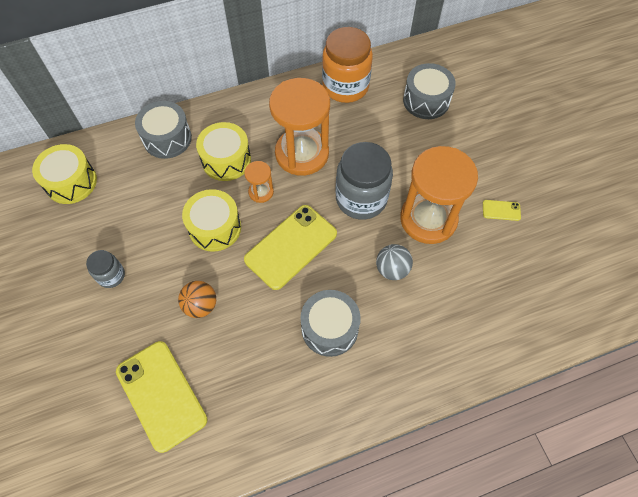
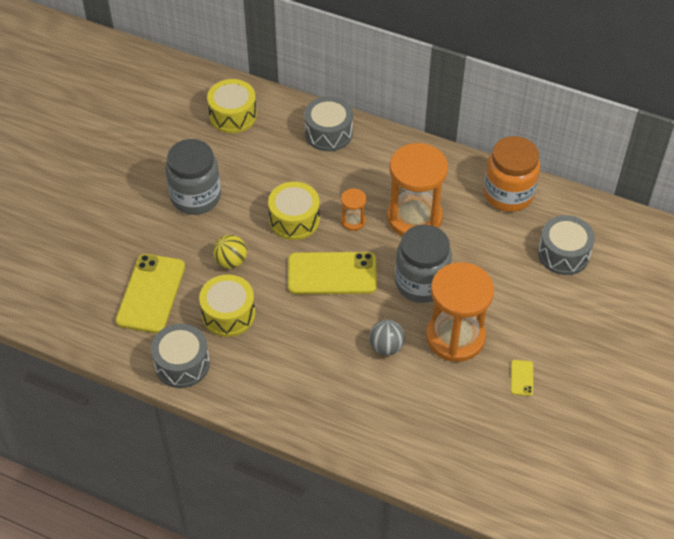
camera: 45 degrees right, 10 degrees down
grey jar [86,250,125,288] -> grey jar [165,139,221,215], size x1.97
orange ball [178,281,216,318] -> yellow ball [213,235,247,269]
yellow drum [196,122,251,181] -> yellow drum moved to [199,274,255,337]
grey drum [300,290,361,357] -> grey drum moved to [151,324,210,388]
yellow phone [483,200,521,221] -> yellow phone turned 45 degrees clockwise [511,360,533,396]

